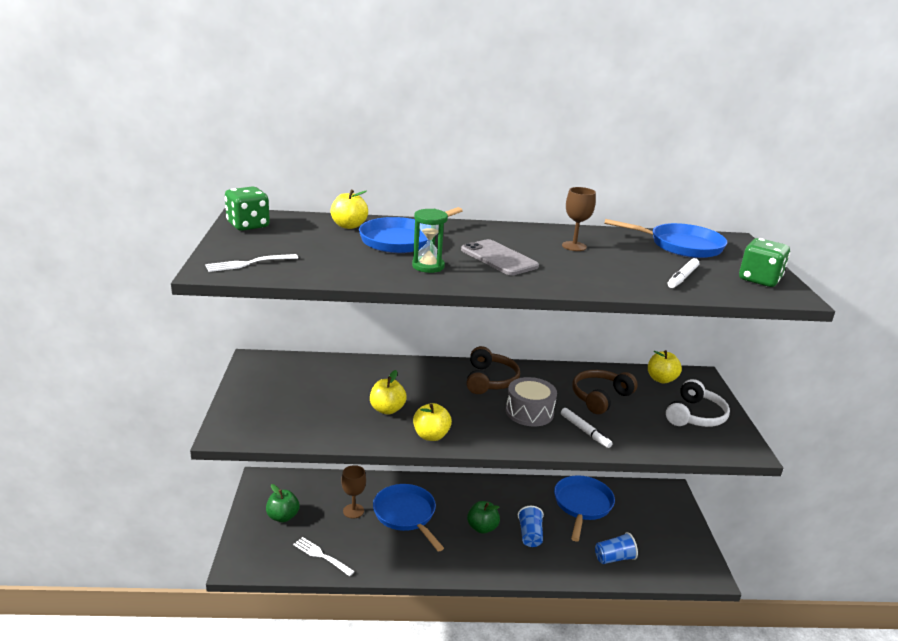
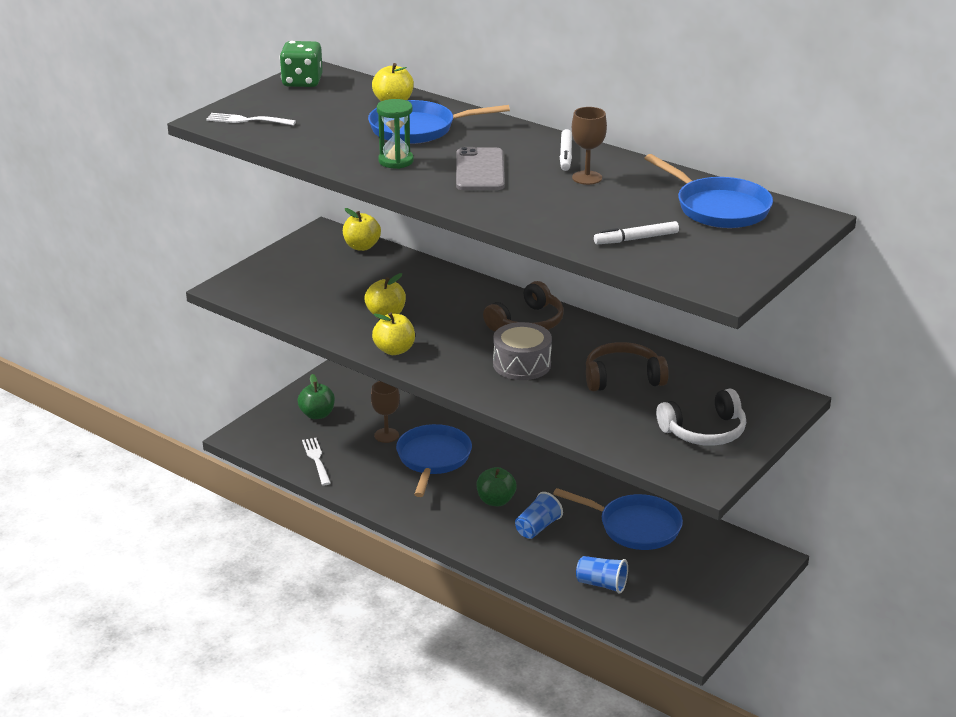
camera: 40 degrees right, 5 degrees up
blue pan [554,475,615,542] -> blue pan turned 60 degrees clockwise [553,488,683,550]
white marker [561,408,613,448] -> white marker moved to [560,129,572,171]
yellow apple [648,350,682,383] -> yellow apple moved to [343,208,381,251]
green dice [739,238,790,287] -> none

